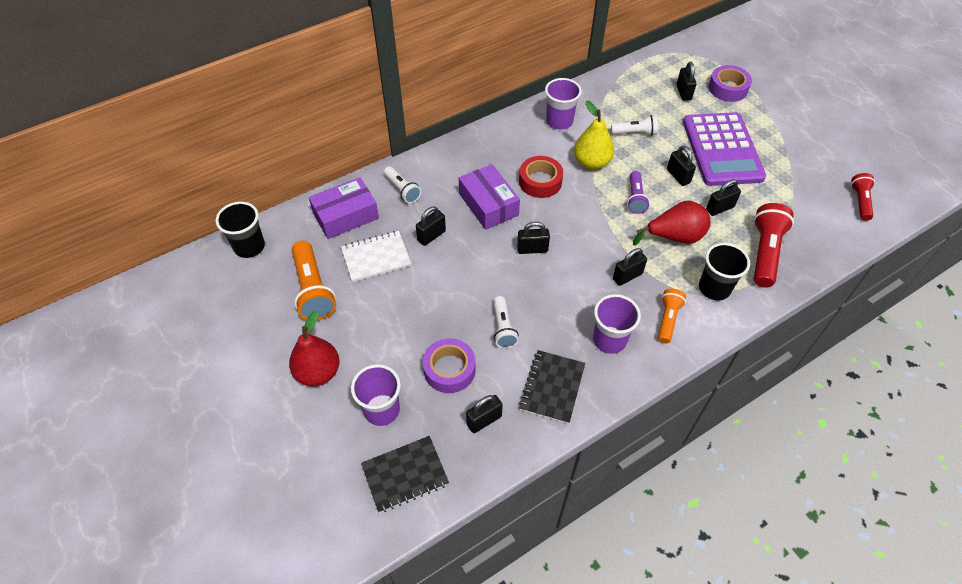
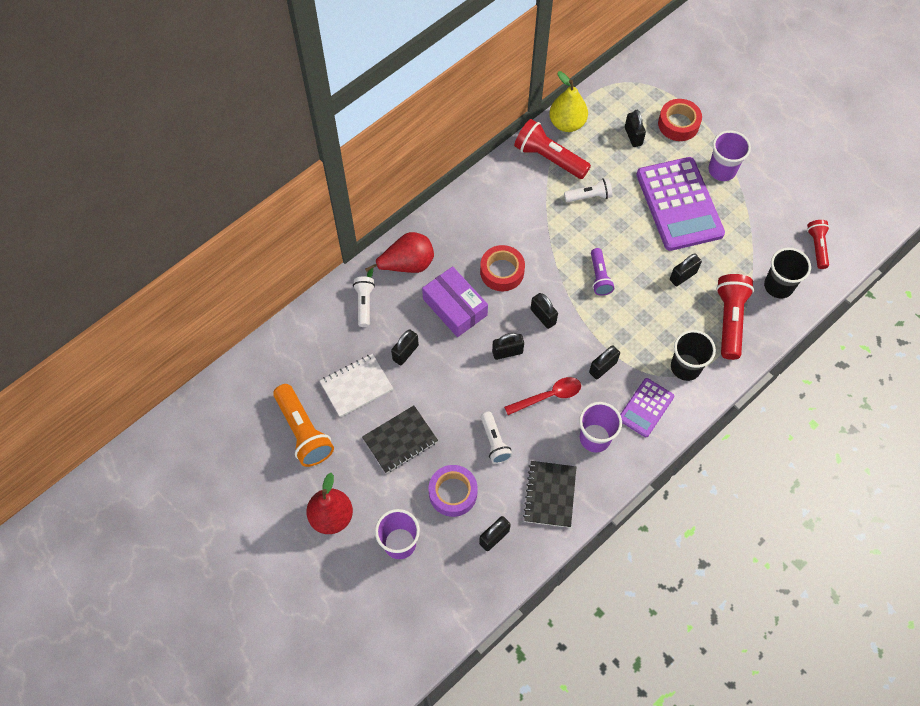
camera: 10 degrees left, 10 degrees up
black cup [216,202,265,258] -> black cup moved to [764,248,811,299]
purple box [309,177,379,239] -> none
black notebook [361,436,449,513] -> black notebook moved to [362,406,438,473]
white flashlight [384,167,421,204] -> white flashlight turned 135 degrees counterclockwise [353,276,375,327]
purple cup [545,78,582,130] -> purple cup moved to [708,130,751,181]
yellow pear [574,101,614,170] -> yellow pear moved to [549,71,588,132]
red pear [633,201,711,246] -> red pear moved to [365,232,434,277]
orange flashlight [658,289,686,343] -> purple calculator [620,378,675,437]
black padlock [667,146,696,186] -> black padlock moved to [531,293,558,329]
purple tape [708,65,752,102] -> red tape [658,99,702,141]
none -> red spoon [504,377,581,415]
none -> red flashlight [514,119,591,179]

